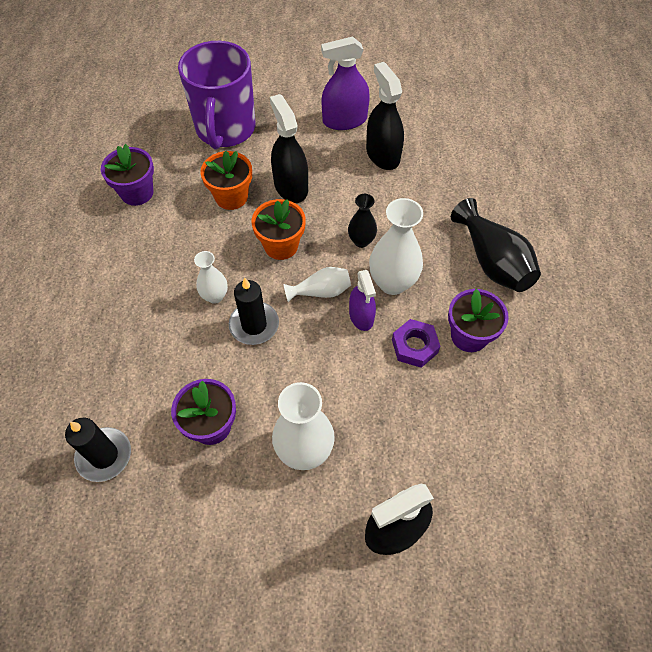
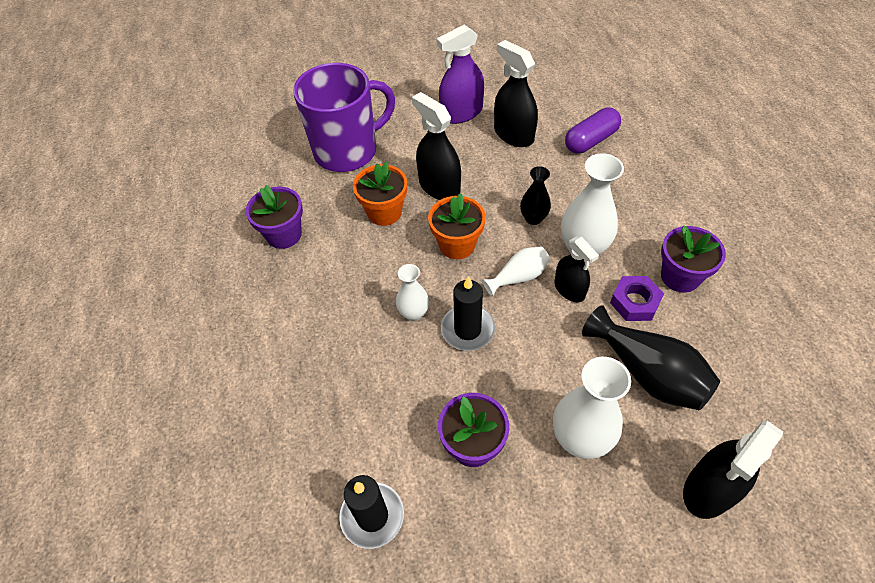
camera: 15 degrees left, 5 degrees down
purple mug [178,41,255,150] -> purple mug turned 105 degrees counterclockwise [293,63,395,172]
purple spray bottle [349,270,376,331] -> black spray bottle [554,237,599,302]
black vase [451,198,541,292] -> black vase moved to [582,305,720,410]
none -> purple capsule [565,107,621,154]

